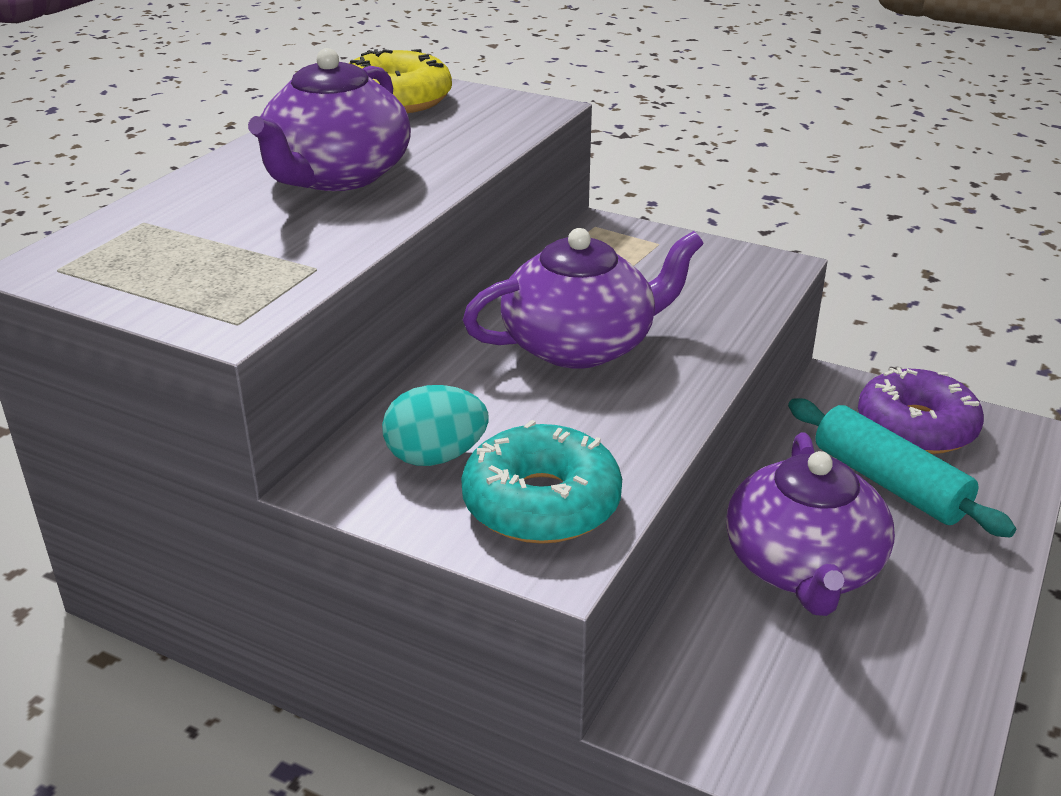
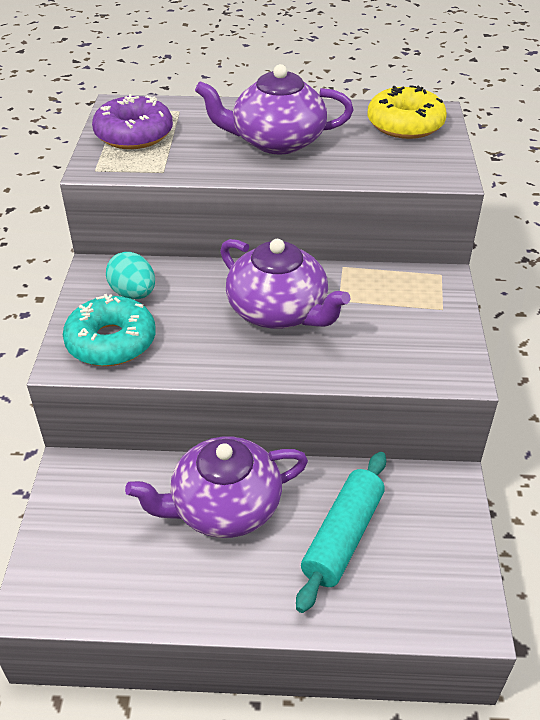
camera: 65 degrees right, 10 degrees up
purple donut [858,367,984,454] -> purple donut moved to [92,94,173,149]

